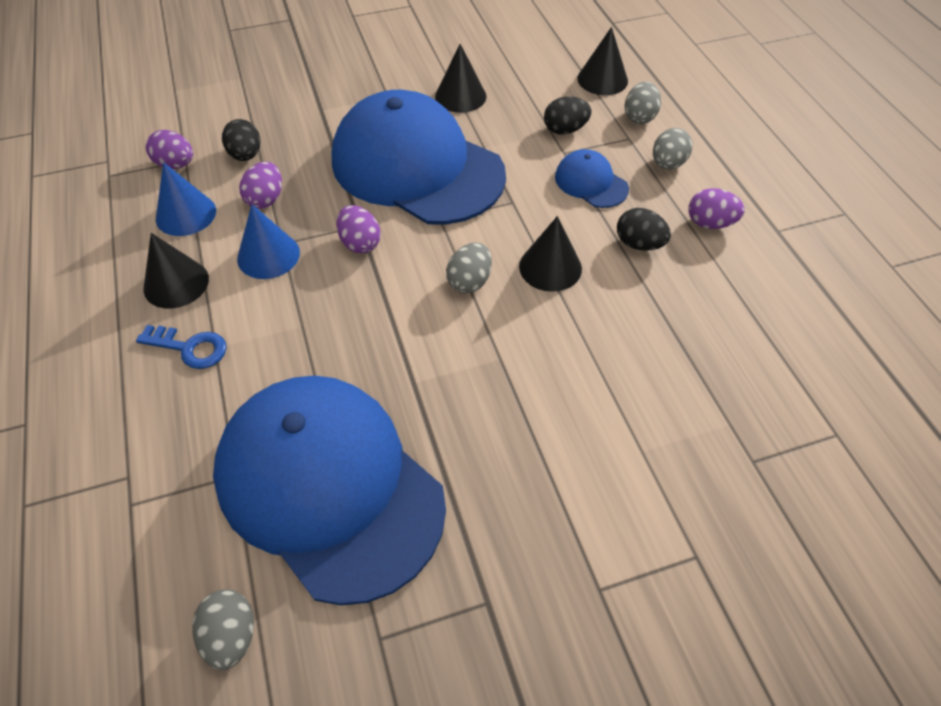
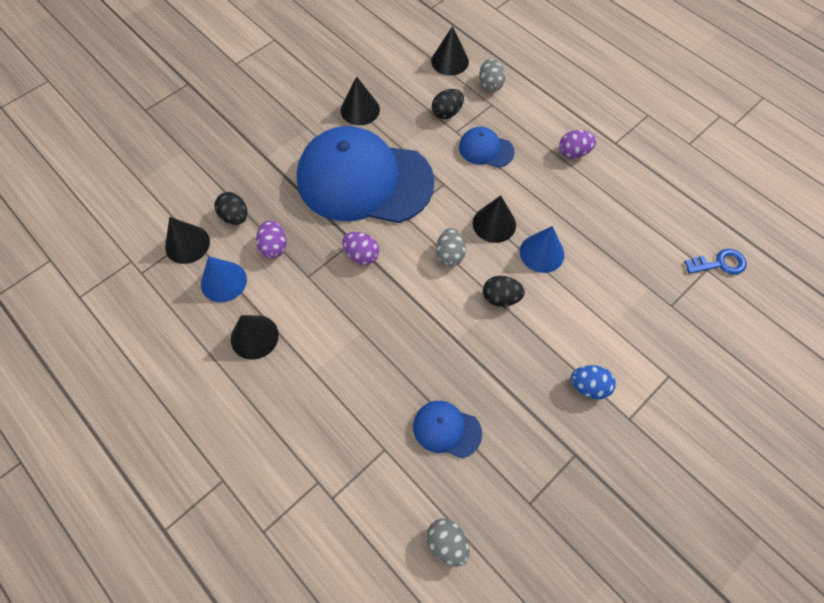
camera: 25 degrees left, 10 degrees up
blue key [136,325,227,369] -> blue key moved to [685,249,747,275]
purple egg [146,130,193,169] -> black cone [165,217,210,264]
blue cap [213,376,446,605] -> blue cap [413,401,482,458], size x0.42
blue cone [237,204,300,279] -> blue cone moved to [520,226,564,273]
black egg [617,208,671,251] -> black egg moved to [483,276,525,307]
grey egg [653,128,693,170] -> none
none -> blue egg [571,365,616,399]

